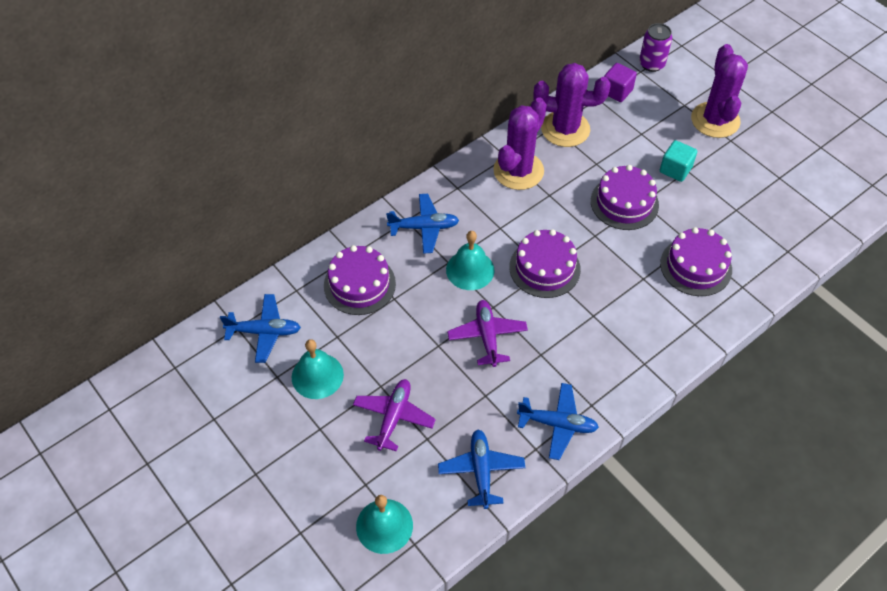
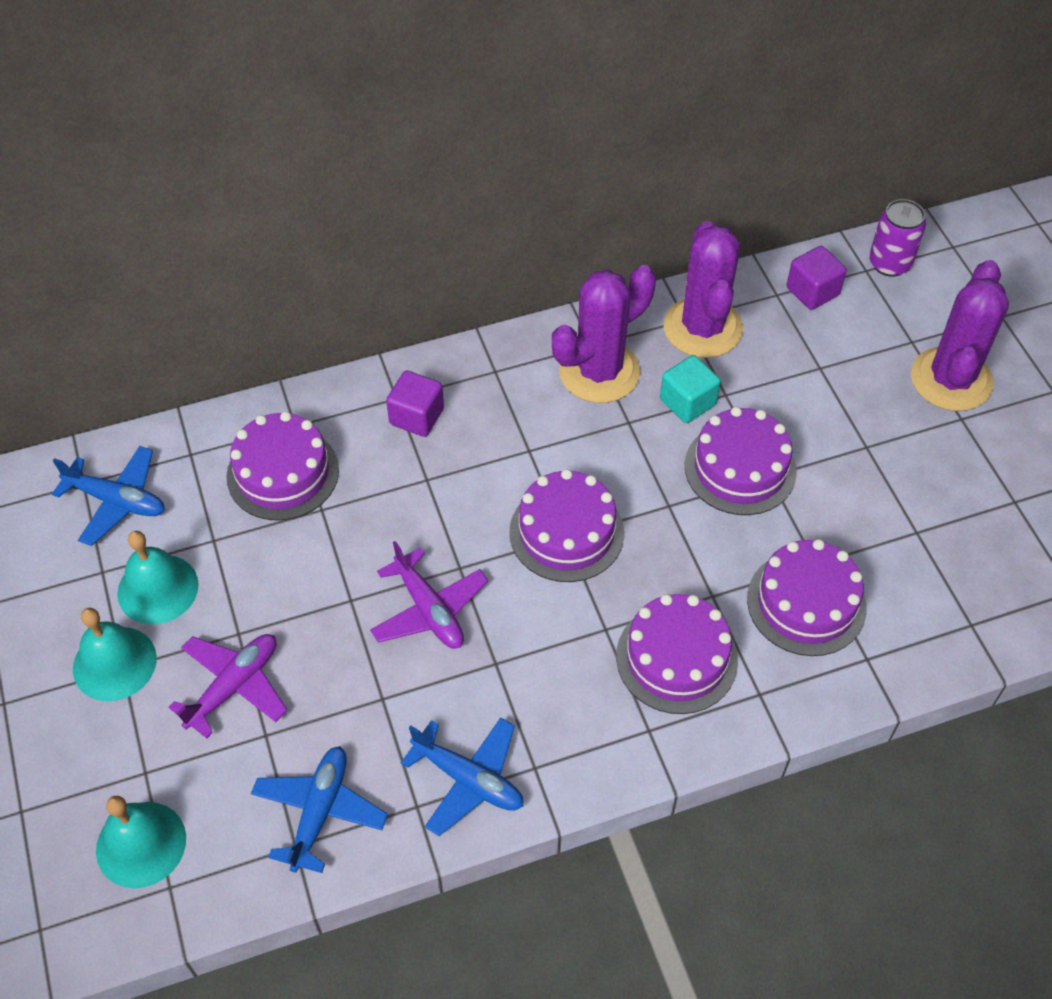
camera: 20 degrees right, 0 degrees up
blue plane [386,194,459,254] -> purple cube [386,370,444,437]
turquoise bell [446,231,494,290] -> turquoise bell moved to [73,608,157,701]
purple plane [447,300,528,367] -> purple plane turned 135 degrees clockwise [370,541,488,649]
purple cactus [533,63,611,147] -> purple cactus turned 60 degrees clockwise [664,221,743,358]
turquoise cube [660,140,697,182] -> turquoise cube moved to [660,355,721,423]
none -> purple cake [616,594,738,714]

